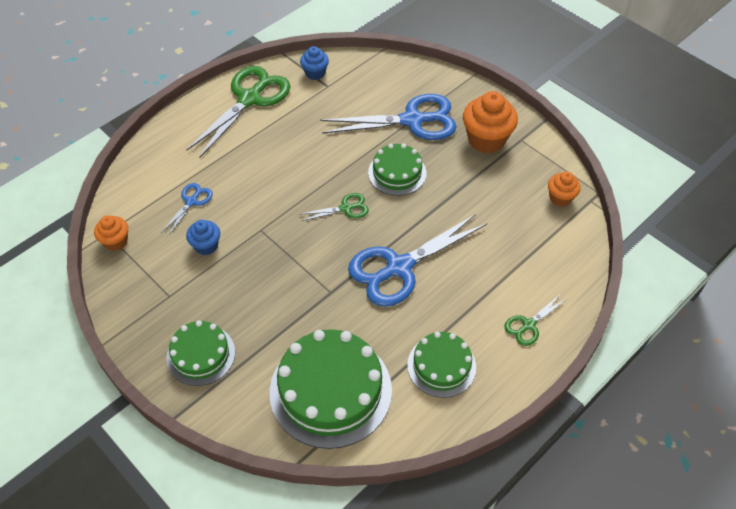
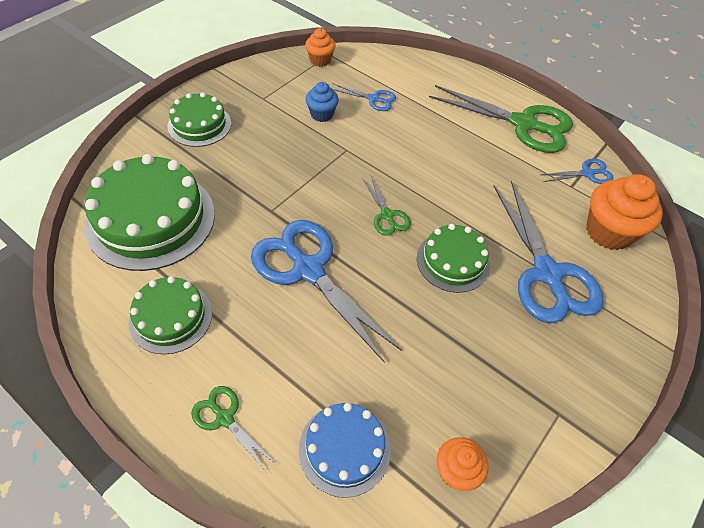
camera: 80 degrees right, 0 degrees up
blue cupcake [300,46,329,80] -> blue scissors [540,159,613,184]
orange cupcake [463,91,518,153] -> orange cupcake moved to [586,174,663,250]
none -> blue cake [299,403,391,498]

